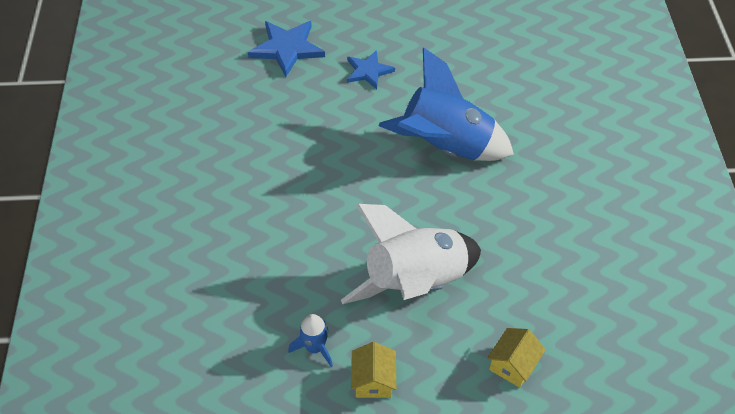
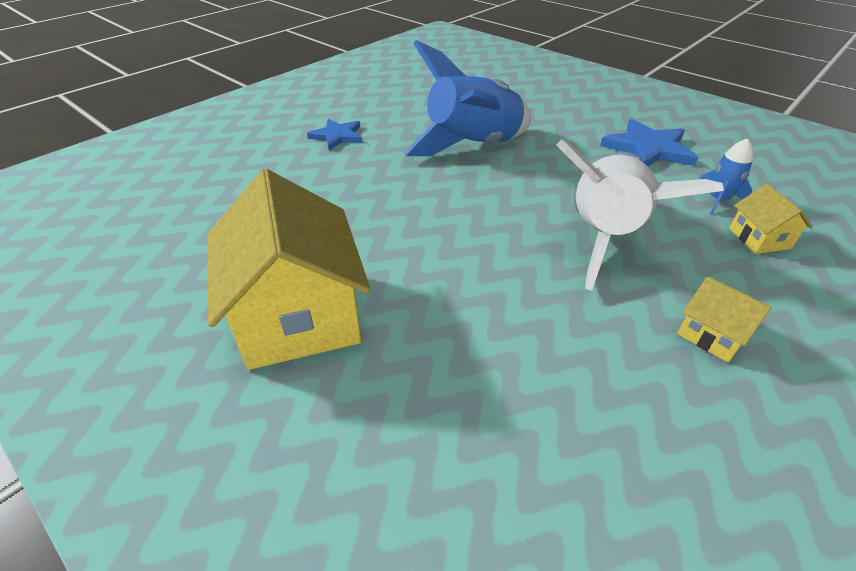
camera: 45 degrees left, 10 degrees down
blue star [248,21,325,77] -> blue star moved to [600,119,698,166]
blue rocket [288,314,333,367] -> blue rocket moved to [700,138,753,215]
none -> yellow house [208,169,371,370]

